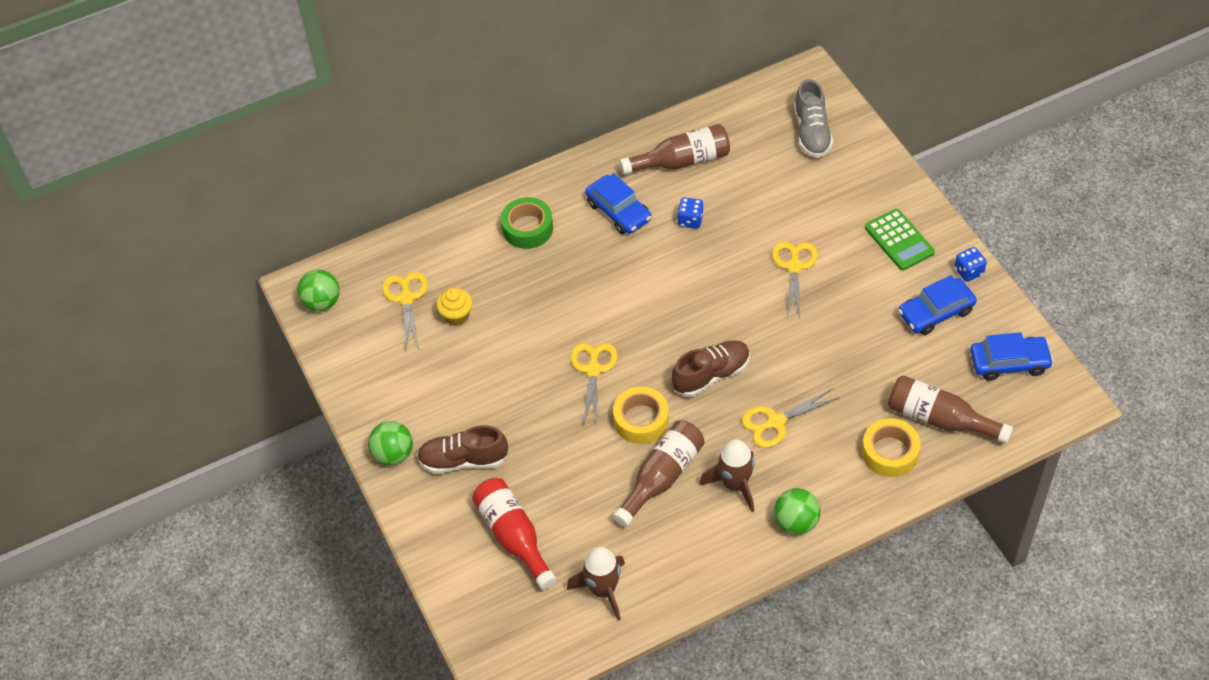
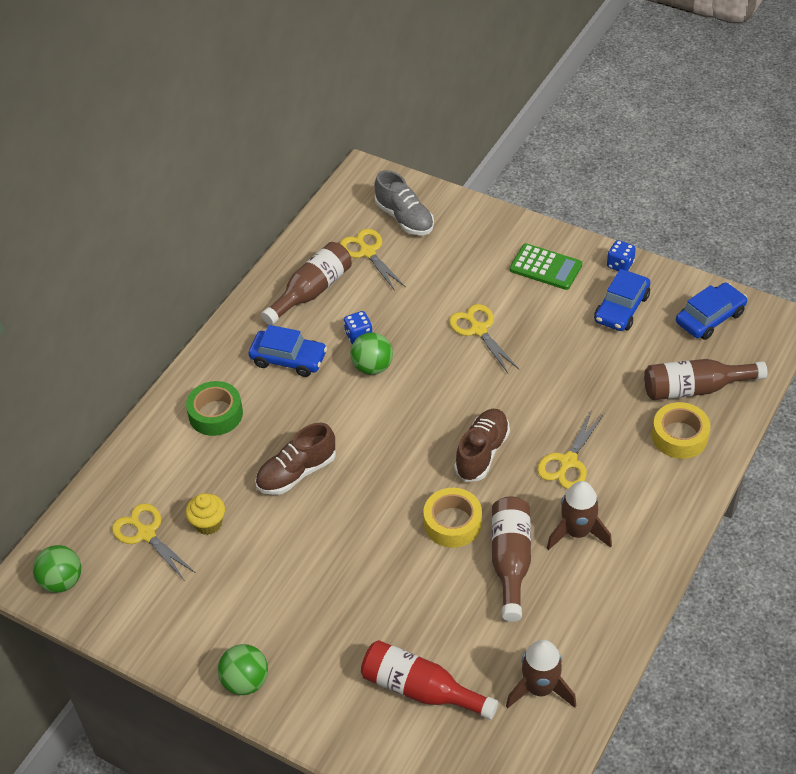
camera: 35 degrees left, 5 degrees down
brown shoe [417,425,508,474] -> brown shoe moved to [255,423,336,495]
yellow scissors [570,343,618,427] -> yellow scissors moved to [340,229,406,291]
green ball [774,488,820,535] -> green ball moved to [350,332,393,375]

